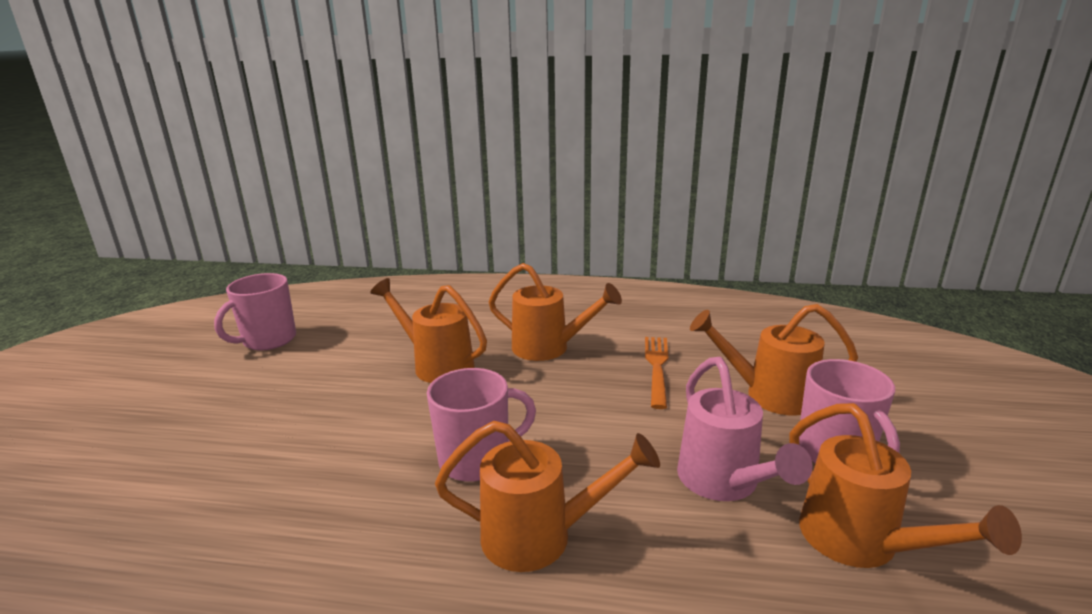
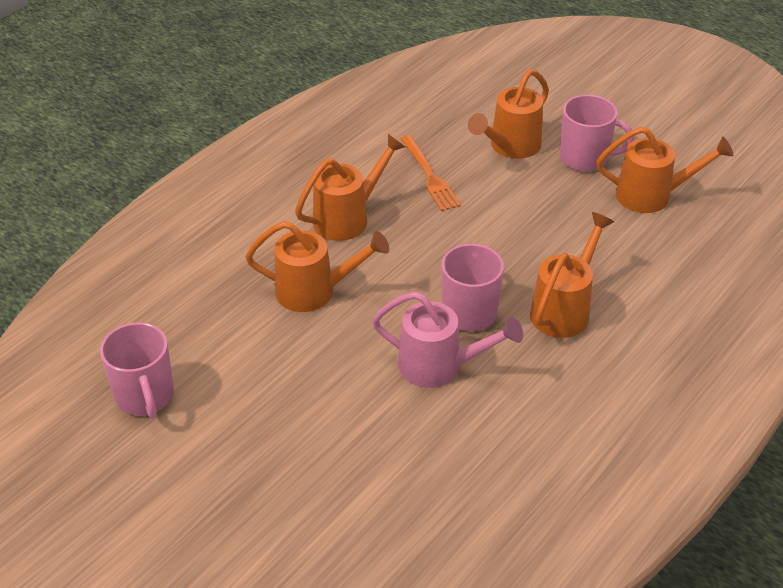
camera: 60 degrees left, 20 degrees up
orange watering can [370,278,487,383] -> orange watering can turned 150 degrees counterclockwise [246,221,389,312]
orange fork [645,337,669,409] -> orange fork turned 150 degrees counterclockwise [400,135,461,211]
pink watering can [677,357,813,501] -> pink watering can moved to [372,291,523,388]

